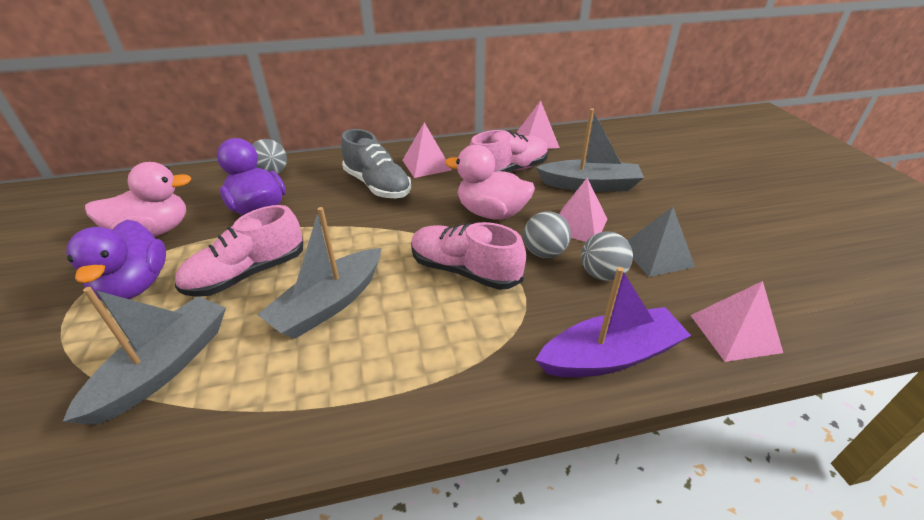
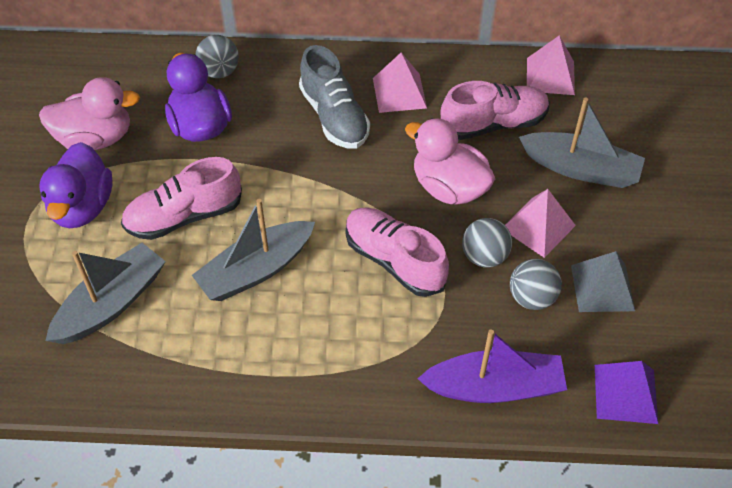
camera: 15 degrees right, 15 degrees up
pink pyramid [690,281,783,362] -> purple pyramid [595,361,658,424]

